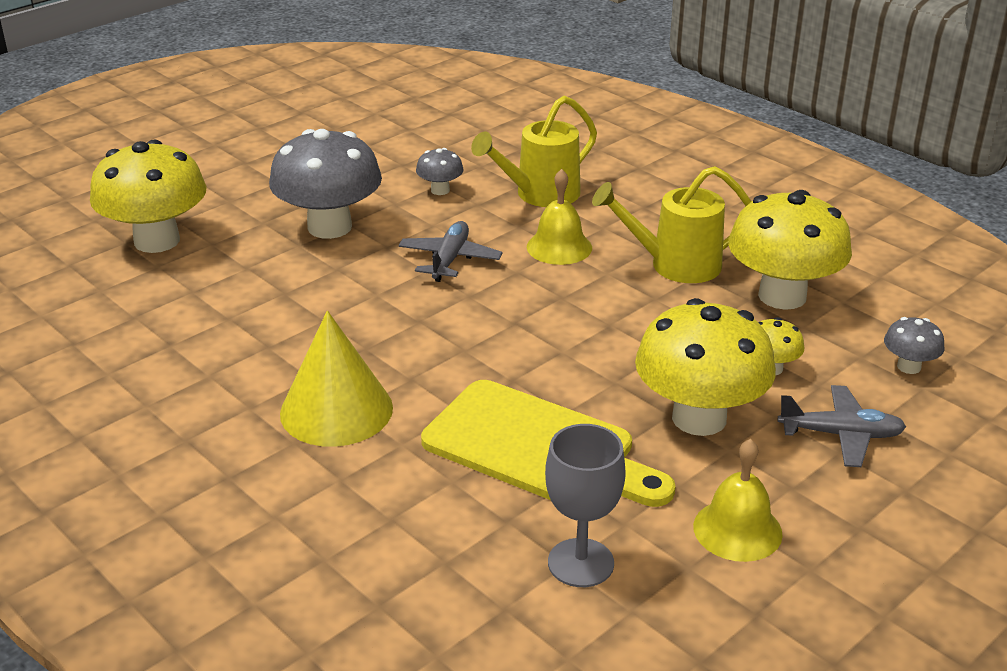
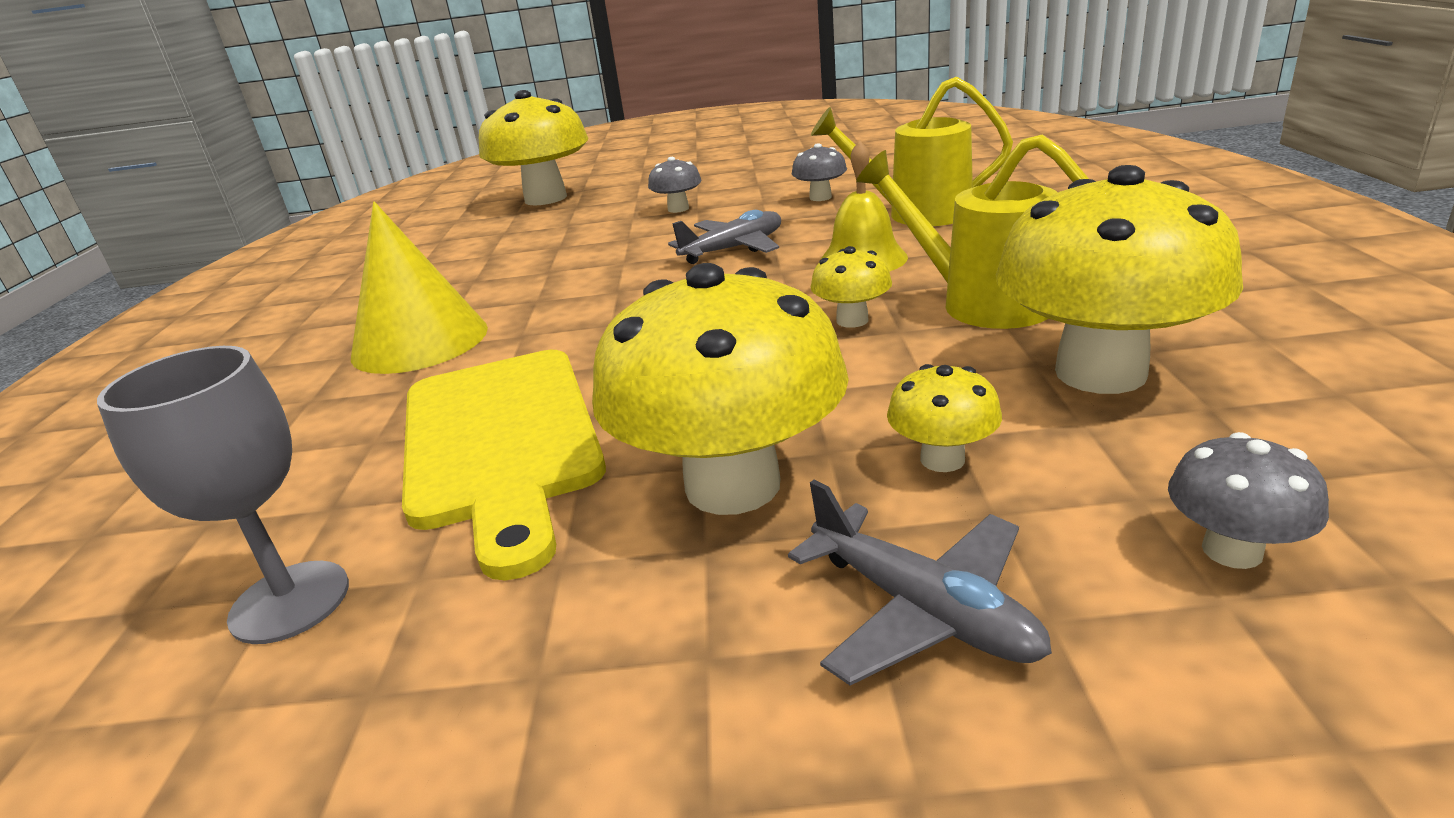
camera: 45 degrees right, 5 degrees down
grey mushroom [269,129,382,239] -> grey mushroom [648,157,702,213], size x0.45
yellow bell [693,439,783,562] -> none
none -> yellow mushroom [811,246,892,328]

